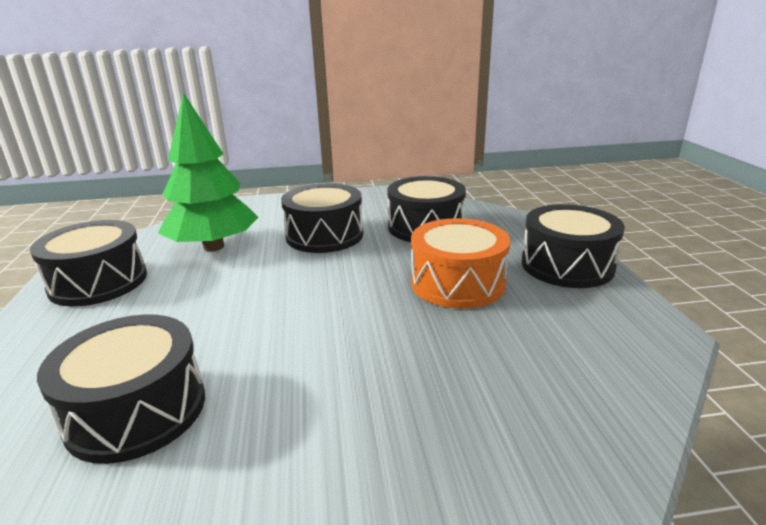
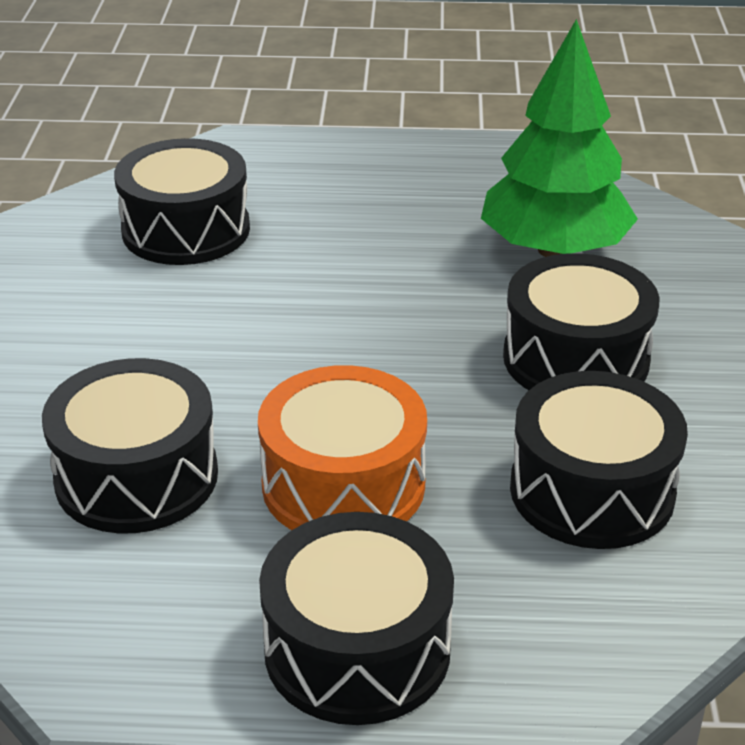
camera: 100 degrees right, 10 degrees up
black drum [30,220,147,306] -> black drum moved to [42,358,218,533]

